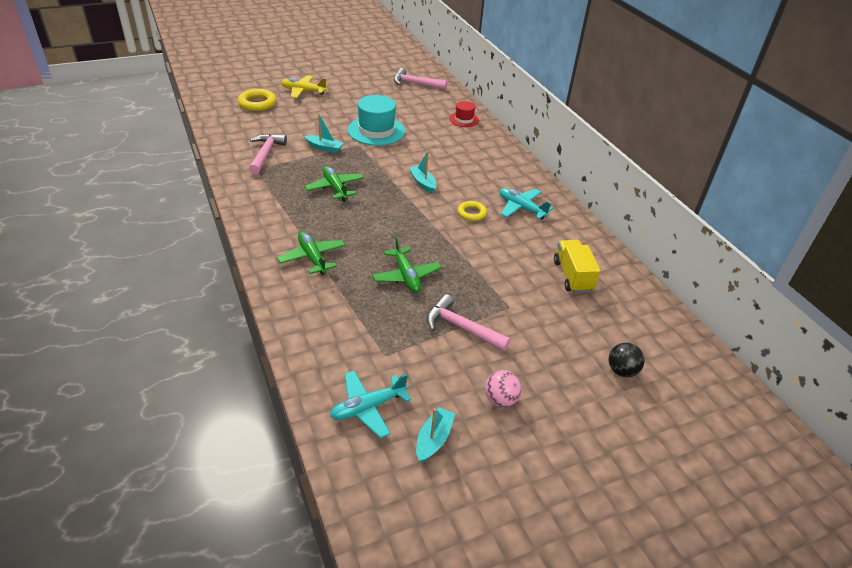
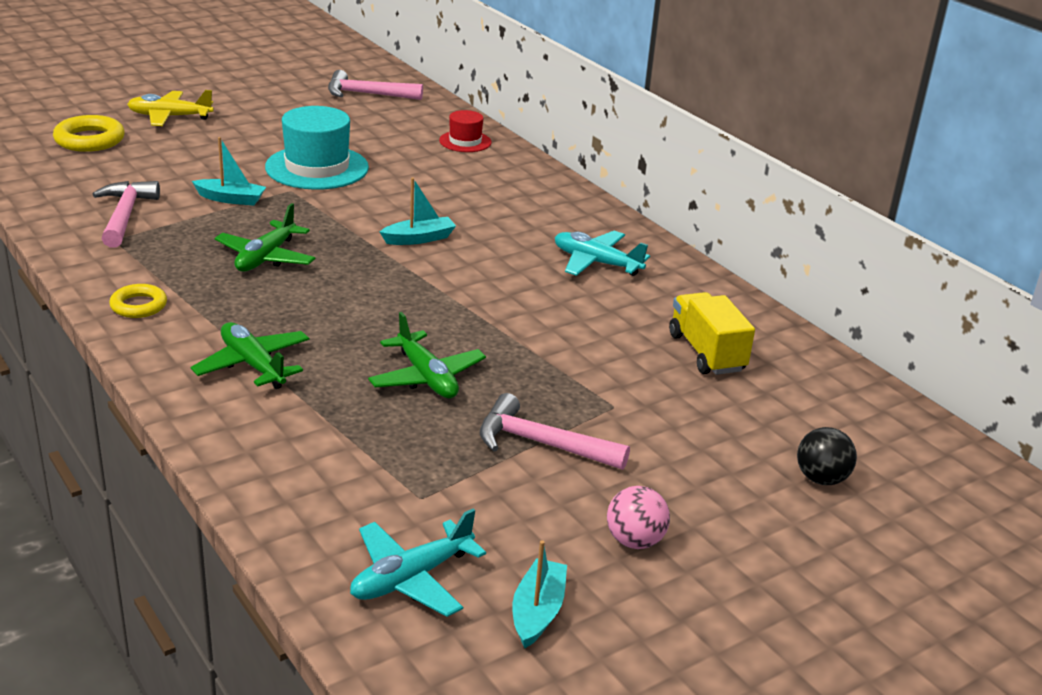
camera: 10 degrees left, 10 degrees down
green plane [304,166,364,201] -> green plane turned 120 degrees counterclockwise [215,203,315,272]
turquoise boat [409,151,436,193] -> turquoise boat turned 105 degrees clockwise [380,178,456,245]
yellow ring [458,201,487,221] -> yellow ring moved to [109,284,167,318]

